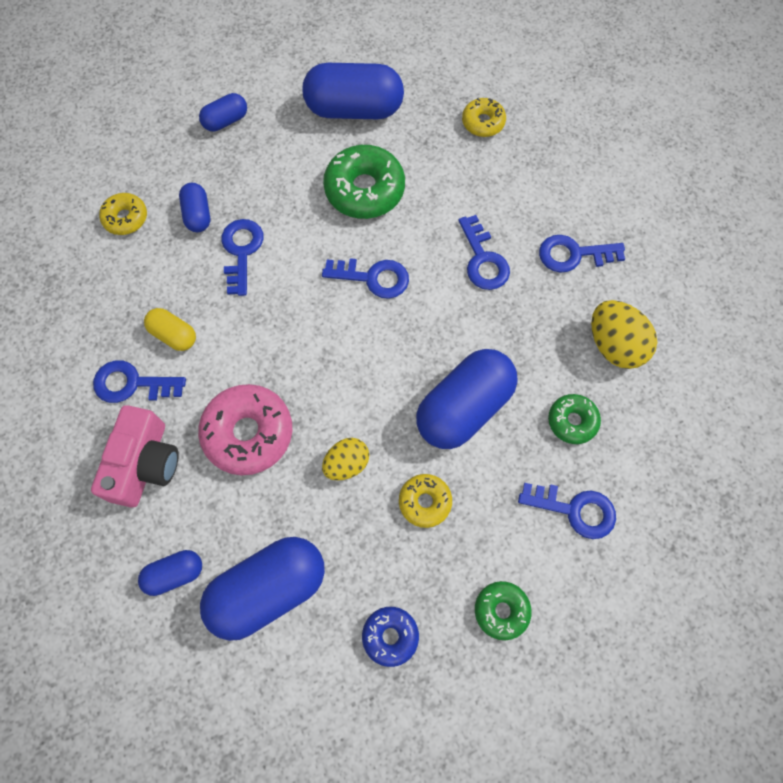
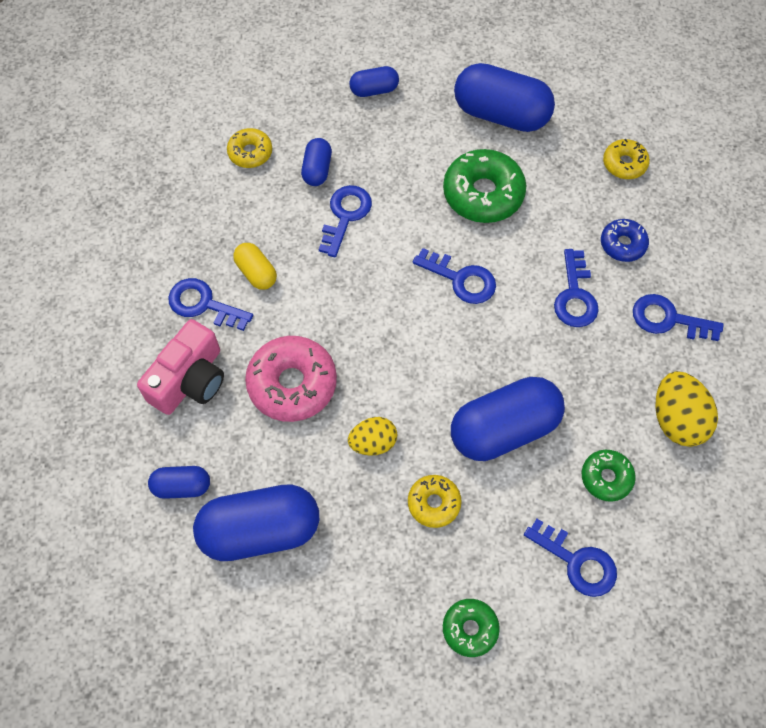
camera: 20 degrees right, 5 degrees down
blue donut [362,607,419,667] -> blue donut moved to [601,219,649,262]

